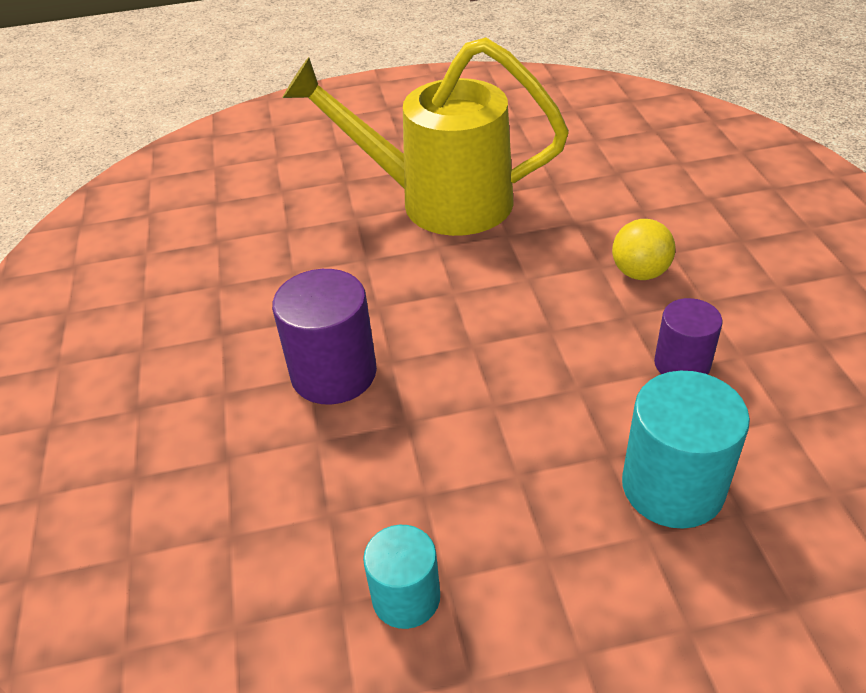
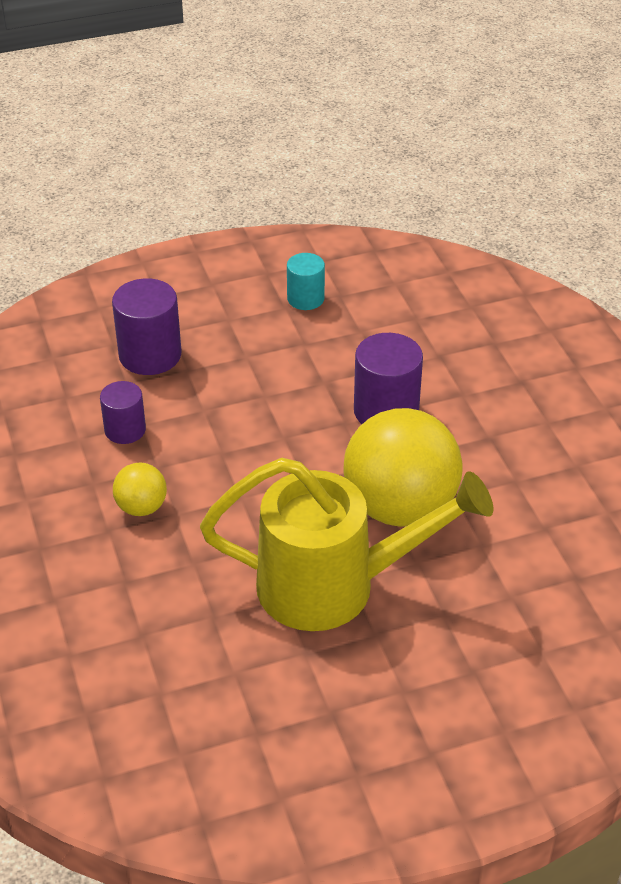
camera: 170 degrees right, 0 degrees up
turquoise cylinder [622,371,750,529] -> purple cylinder [112,279,182,375]
none -> yellow ball [344,408,463,527]

